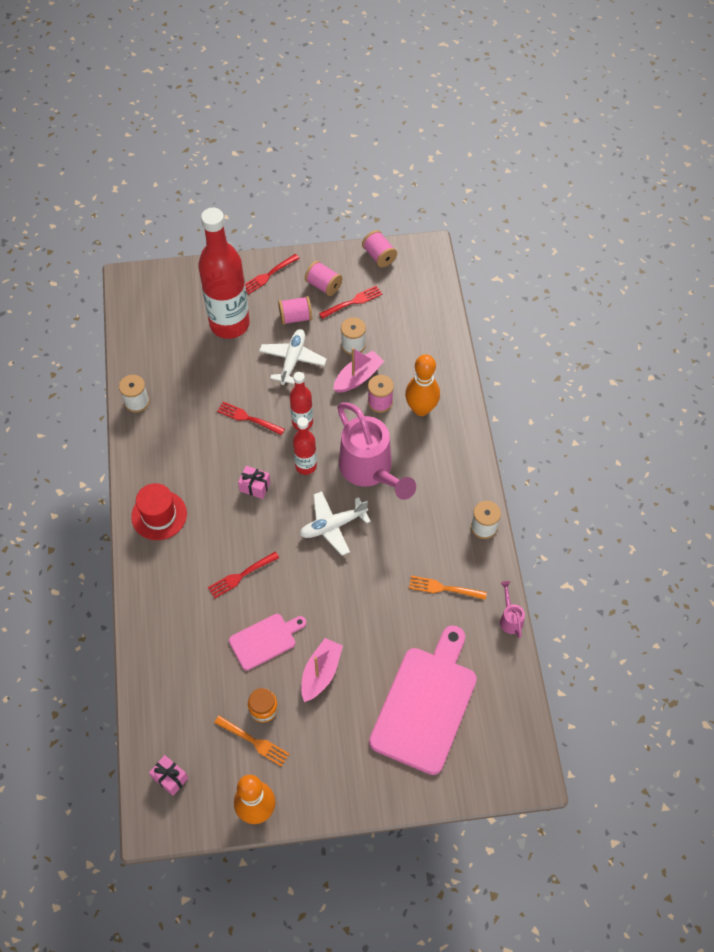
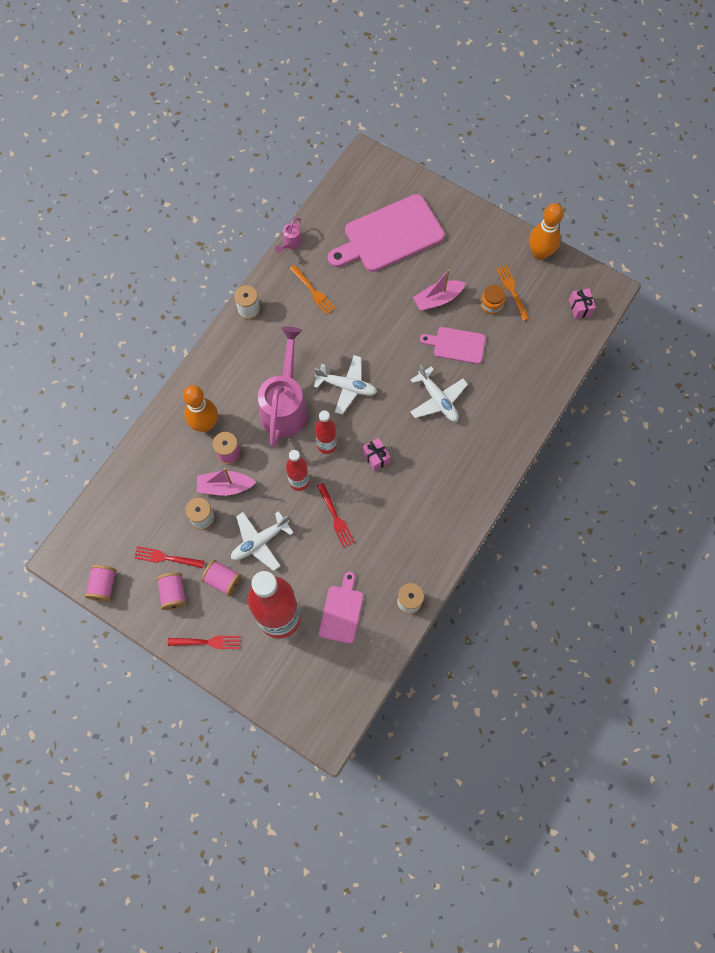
camera: 140 degrees left, 10 degrees up
red hat [131,483,187,540] -> none
red fork [208,552,279,599] -> white plane [410,365,468,422]
none -> pink cutting board [319,572,363,644]

